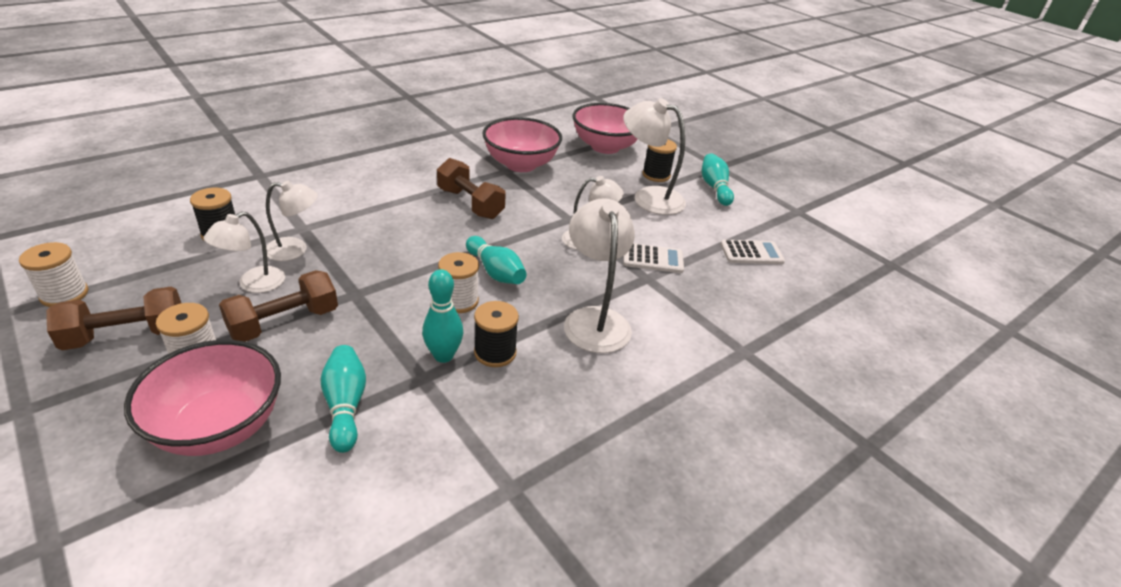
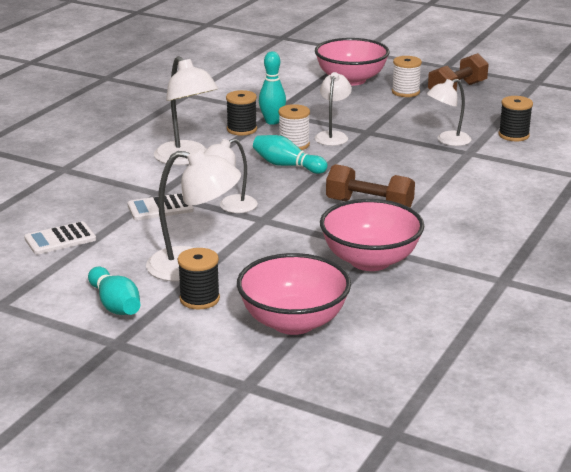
camera: 160 degrees right, 10 degrees down
white spool [19,242,88,307] -> none
white lamp [204,212,285,293] -> white lamp moved to [314,72,352,146]
brown dumbbell [219,270,338,342] -> none
turquoise bowling pin [320,345,366,453] -> none

